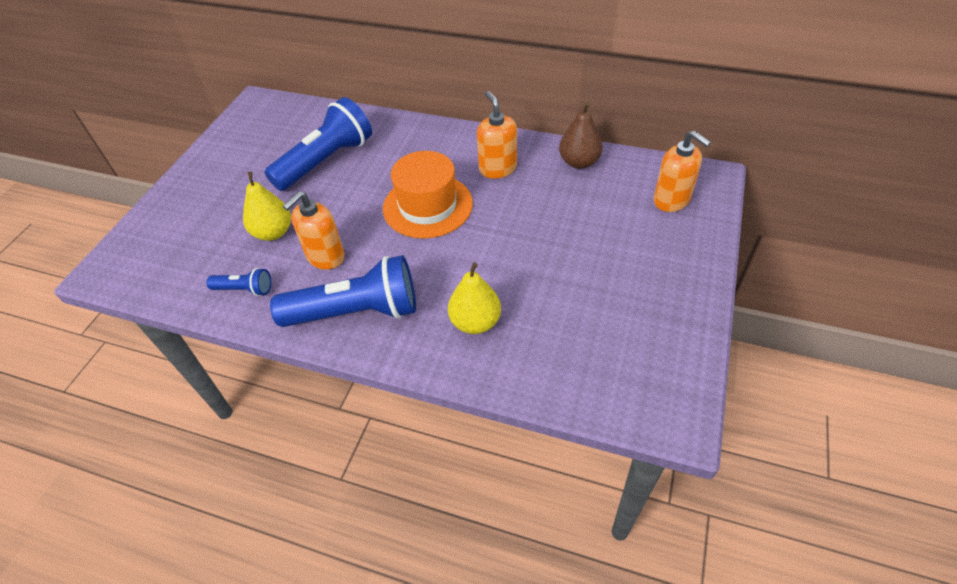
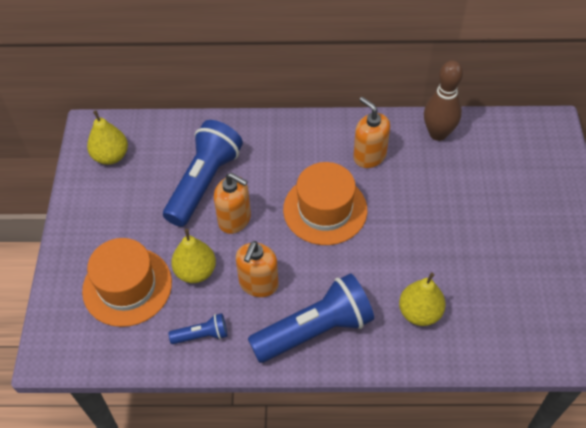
camera: 20 degrees left, 5 degrees up
brown pear [559,102,603,169] -> brown bowling pin [424,60,463,141]
orange soap dispenser [654,131,711,212] -> orange soap dispenser moved to [214,173,251,234]
none -> orange hat [82,238,172,327]
none -> yellow pear [87,111,128,165]

